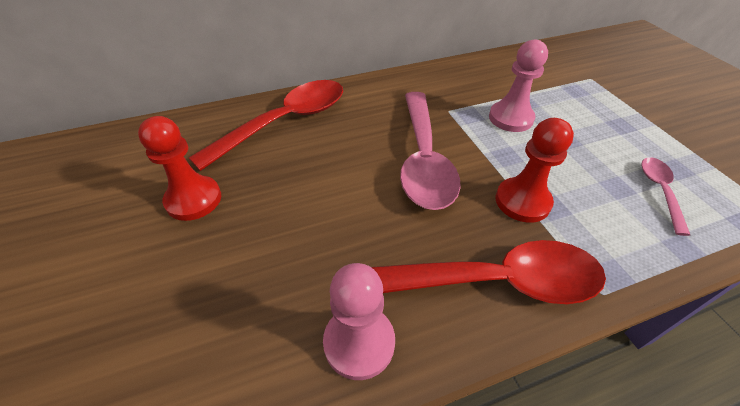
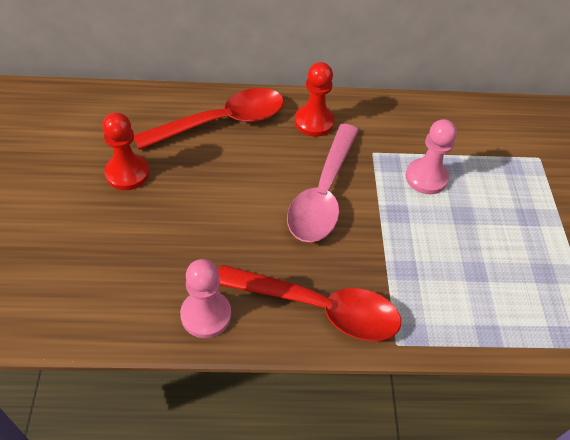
camera: 15 degrees right, 5 degrees up
red pawn [496,118,574,223] -> red pawn moved to [295,62,335,137]
pink spoon [641,157,690,236] -> none

